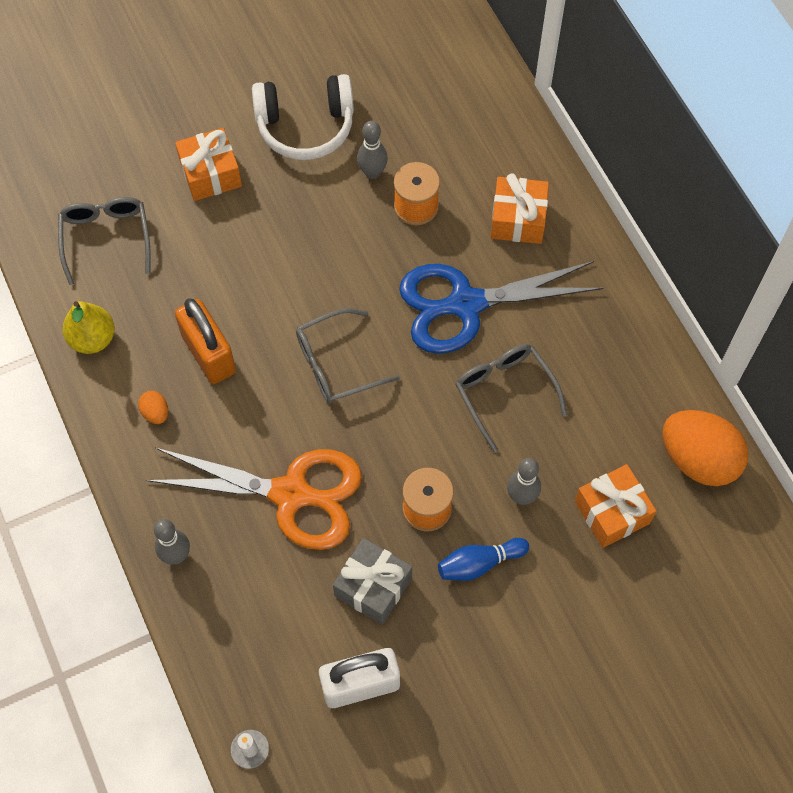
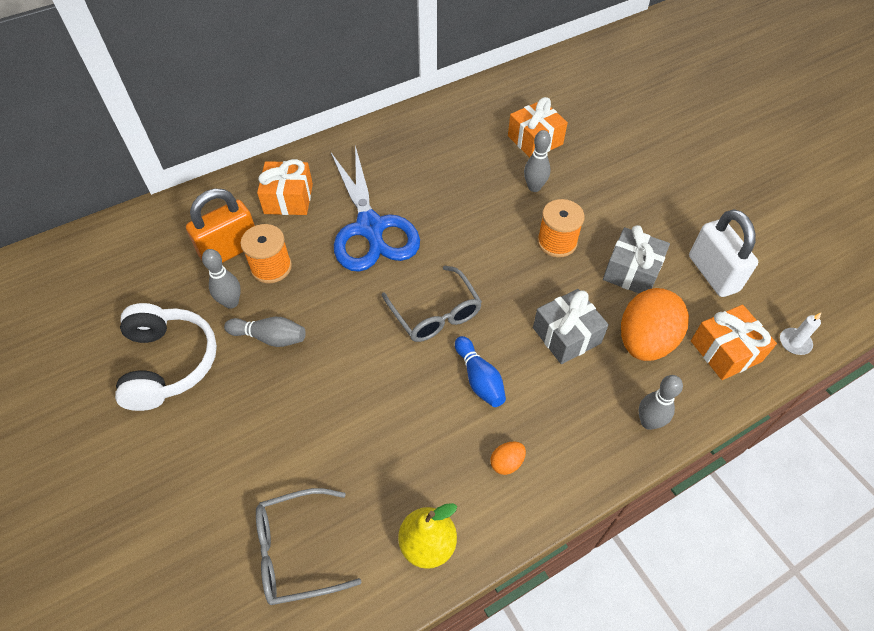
camera: 95 degrees left, 10 degrees down
orange scissors [146,448,362,550] -> grey gift [533,289,609,364]
orange gift [175,128,242,201] -> orange gift moved to [691,305,777,380]
orange padlock [175,298,236,384] -> orange padlock moved to [186,189,255,263]
blue bowling pin [438,538,529,581] -> blue bowling pin moved to [455,336,506,407]
grey glasses [455,344,567,452] -> none
orange egg [662,410,749,486] -> orange egg moved to [621,288,689,361]
none -> grey bowling pin [224,317,306,347]

